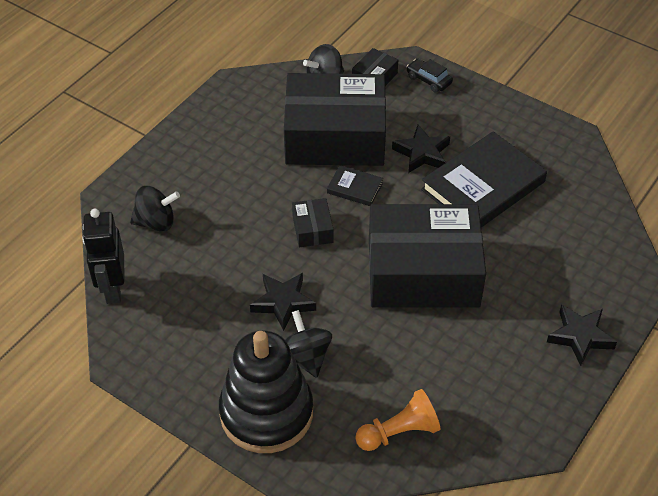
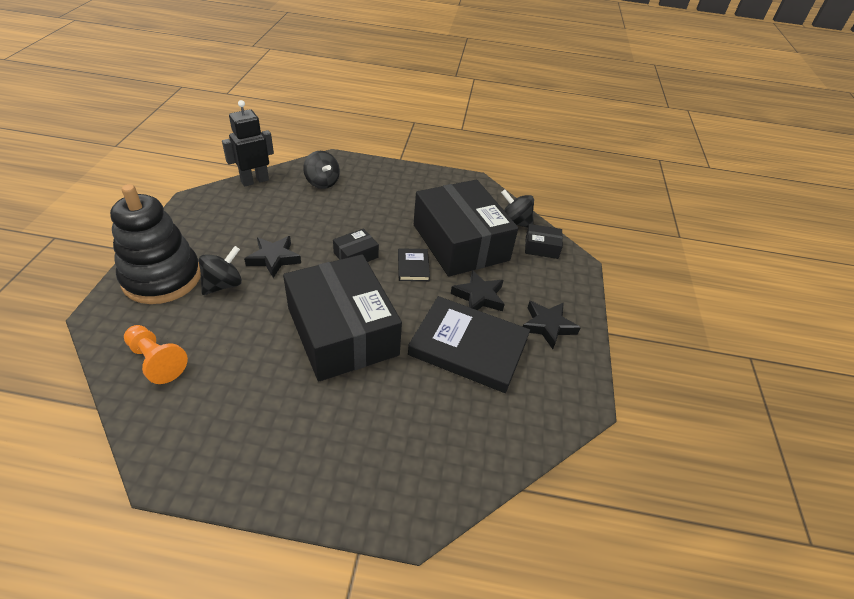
camera: 60 degrees right, 5 degrees down
black car [406,59,453,92] -> none
black star [547,304,617,366] -> black star moved to [523,301,581,349]

